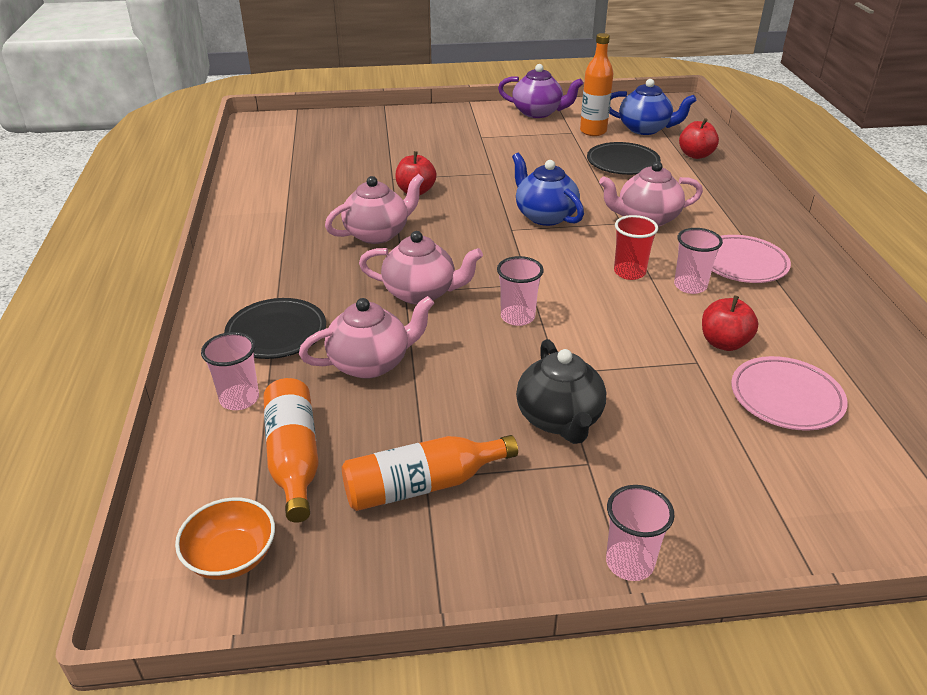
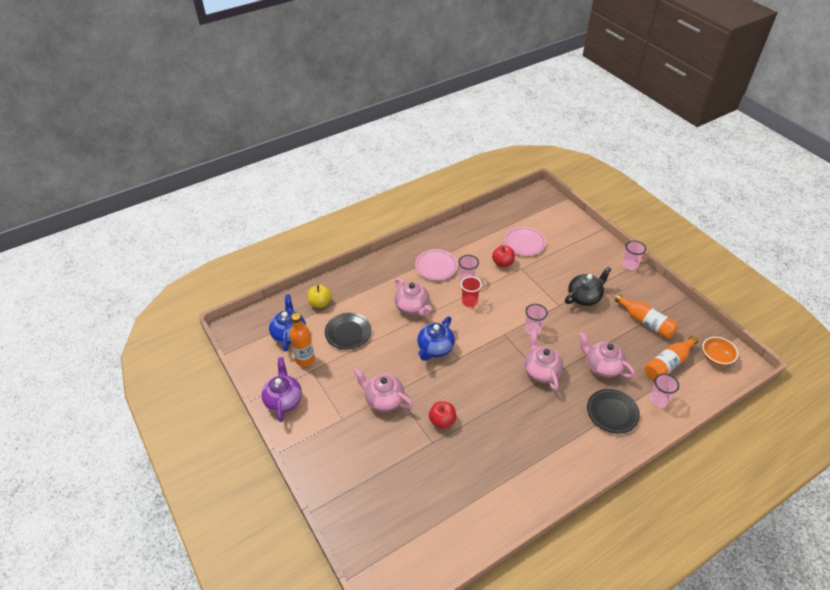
camera: 115 degrees left, 10 degrees up
pink teapot [325,174,424,244] -> pink teapot moved to [354,368,413,412]
red apple [679,118,719,159] -> yellow apple [307,285,331,308]

